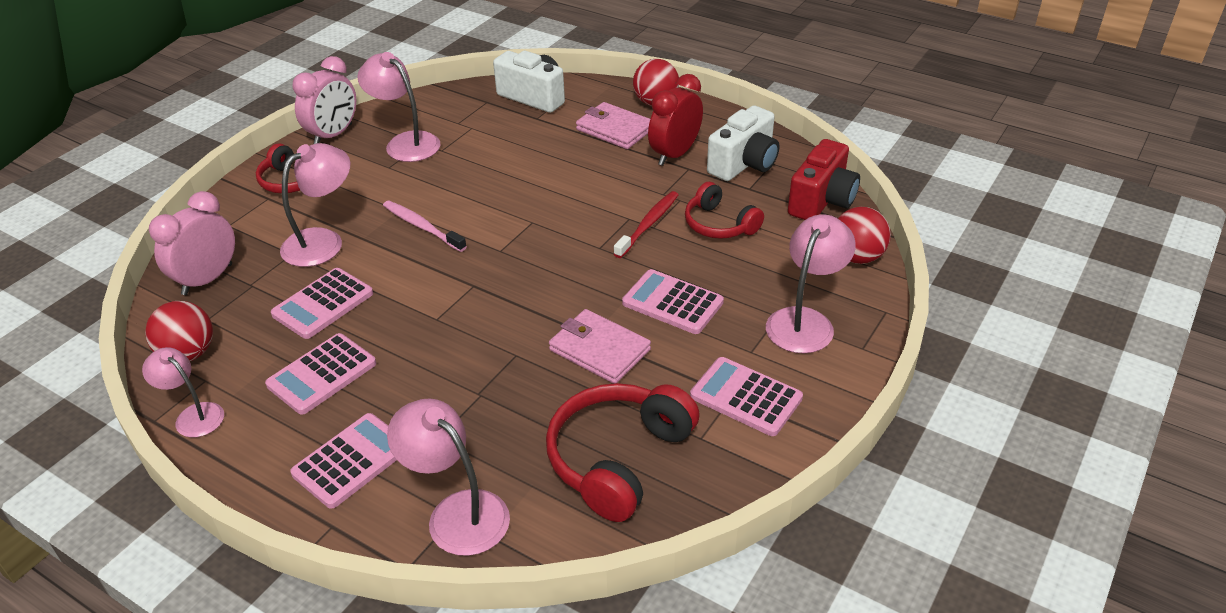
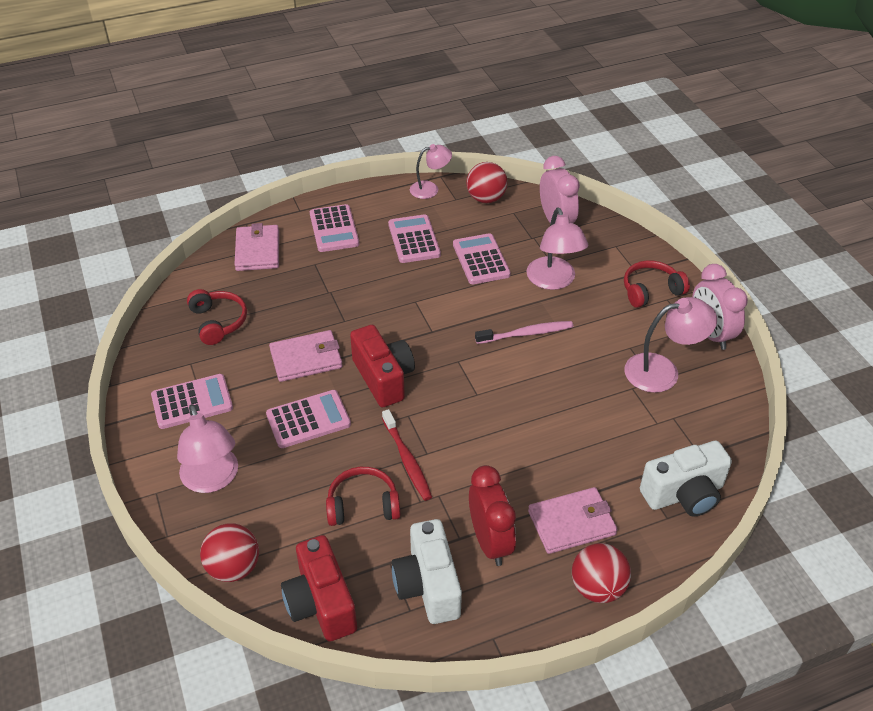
camera: 125 degrees right, 5 degrees up
pink lamp [387,398,510,556] -> pink wallet [234,223,279,271]
red headphones [546,383,700,522] -> red headphones [187,289,247,345], size x0.63
none -> red camera [350,325,415,407]

